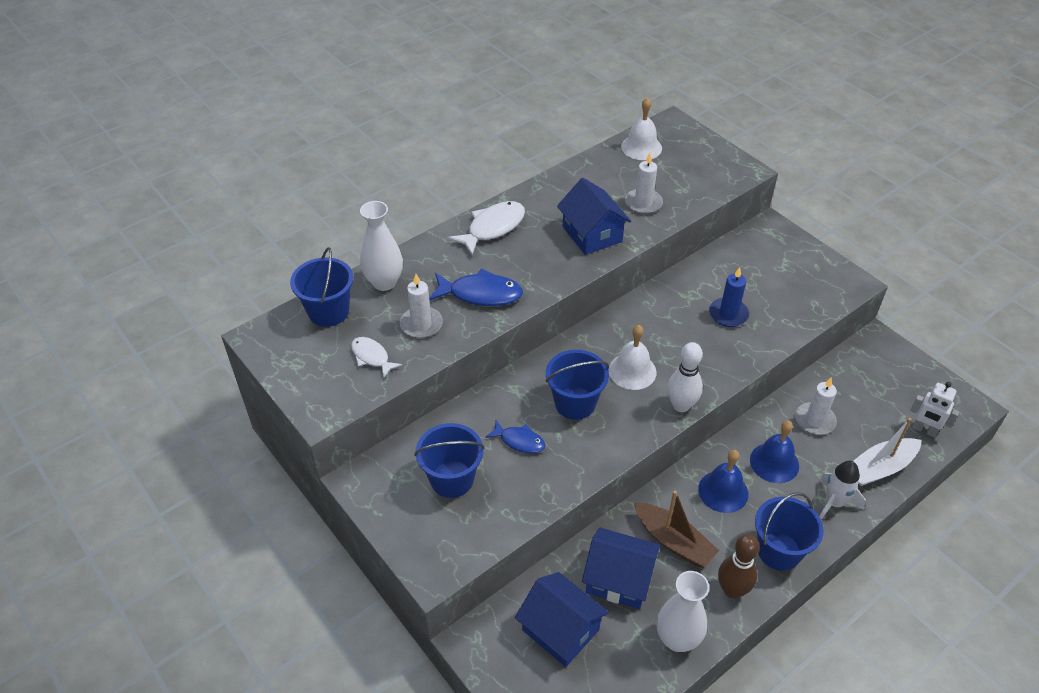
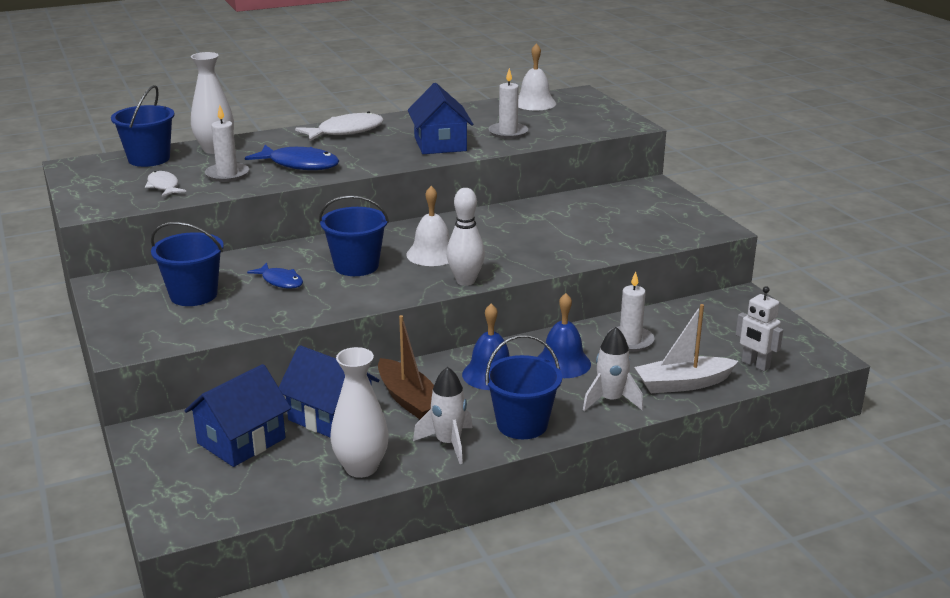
camera: 15 degrees right, 20 degrees down
blue house [515,572,609,667] -> blue house turned 75 degrees clockwise [184,364,291,467]
blue candle [709,267,749,327] -> none
brown bowling pin [718,534,760,599] -> white rocket [413,367,472,464]

